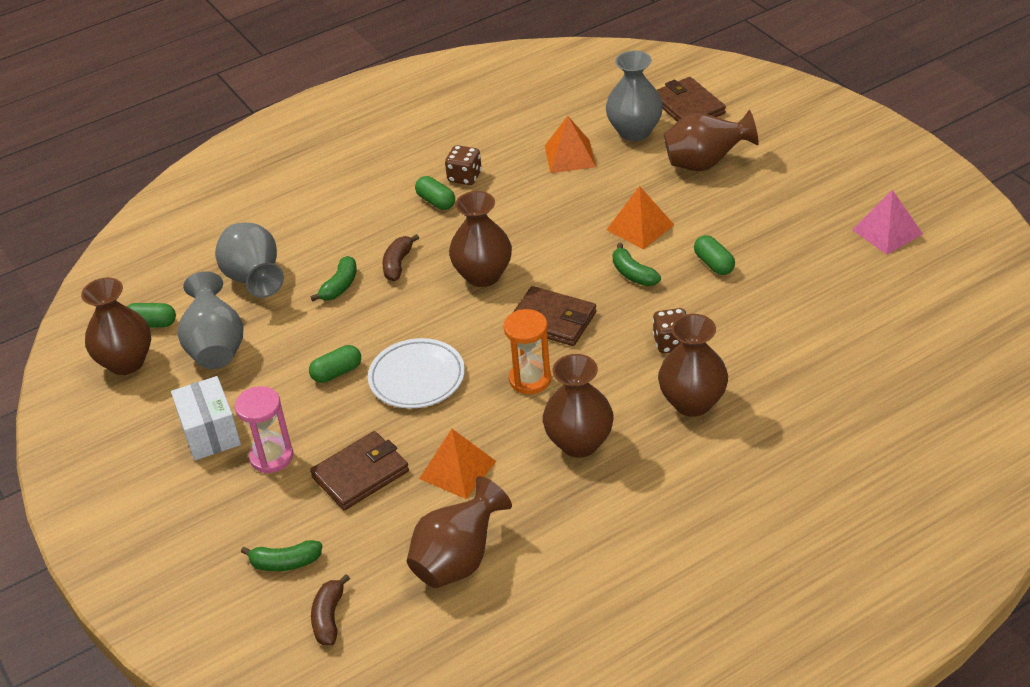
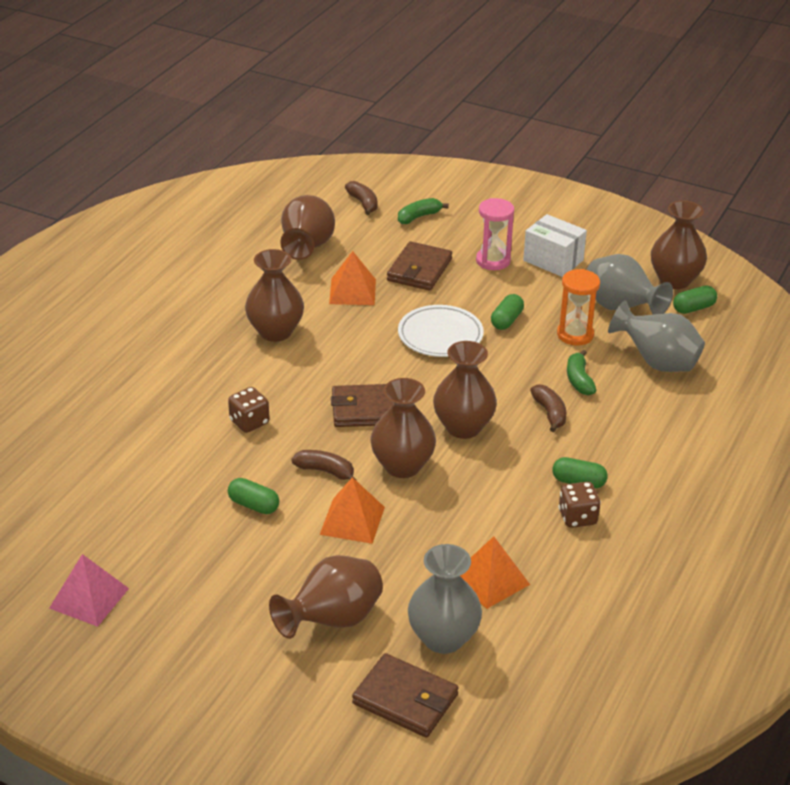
camera: 145 degrees right, 5 degrees down
orange hourglass [503,309,551,394] -> orange hourglass moved to [557,269,600,346]
green banana [613,243,661,286] -> brown banana [291,450,357,481]
brown vase [658,314,728,417] -> brown vase moved to [370,378,436,478]

